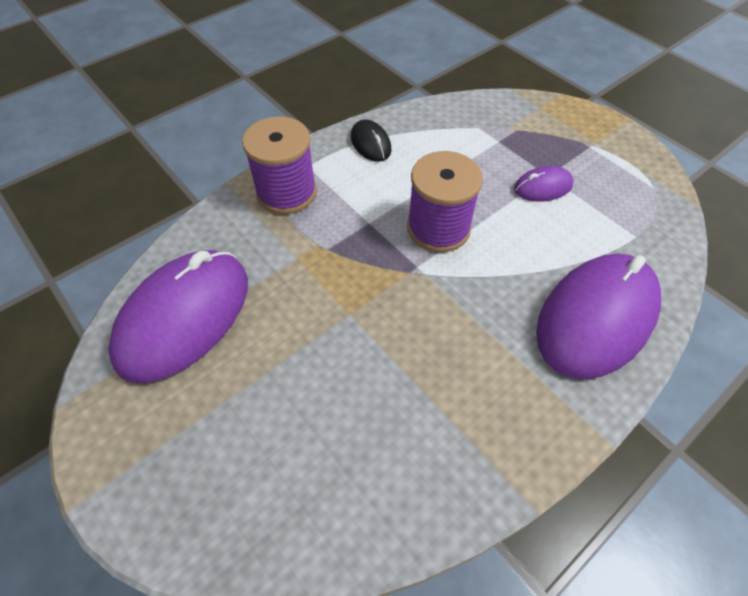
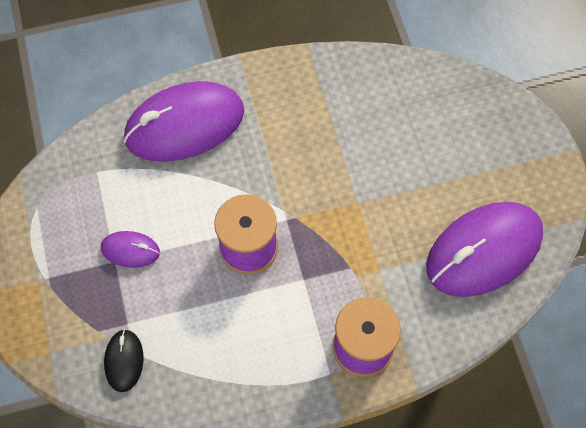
camera: 155 degrees left, 10 degrees up
black mouse [351,119,391,162] -> black mouse moved to [104,329,144,392]

